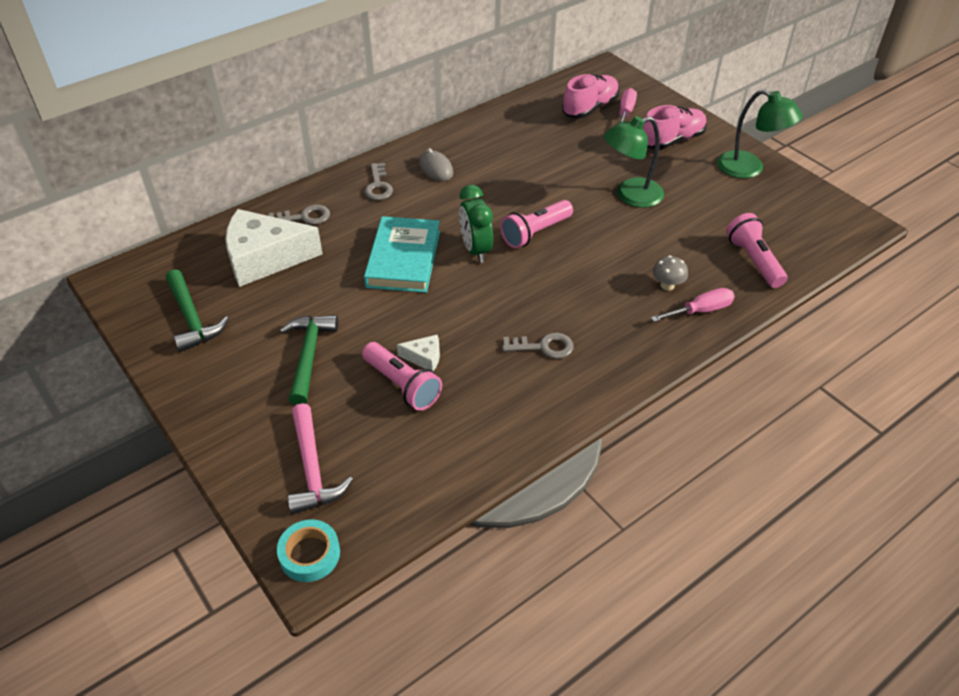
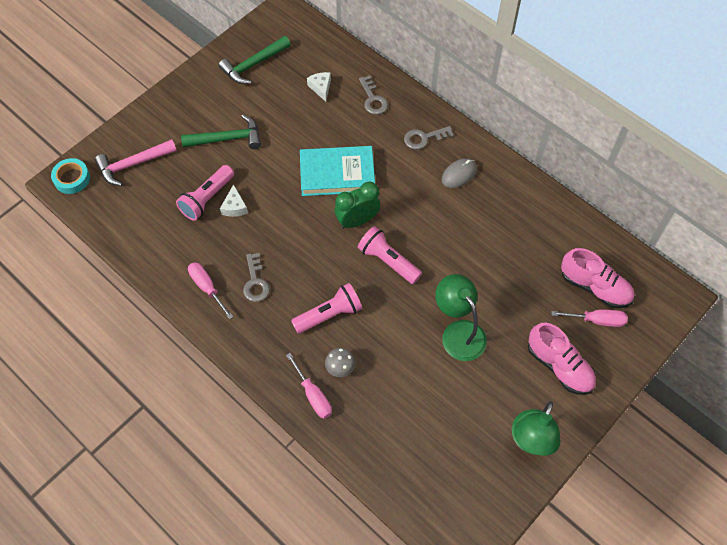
camera: 80 degrees right, 15 degrees up
white cheese [225,209,323,287] -> white cheese [307,72,331,102], size x0.43
pink flashlight [726,213,787,288] -> pink flashlight moved to [291,283,362,334]
none -> pink screwdriver [188,262,233,320]

